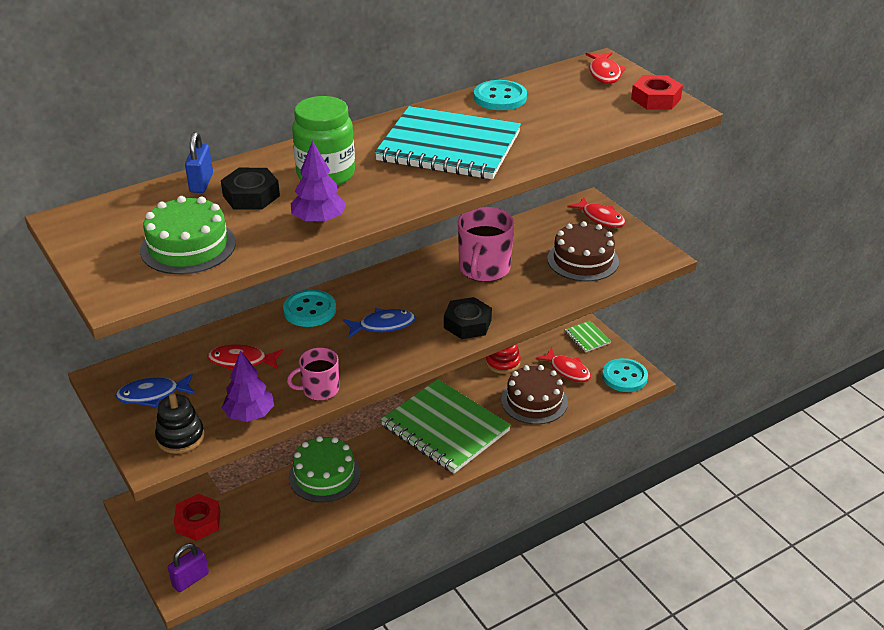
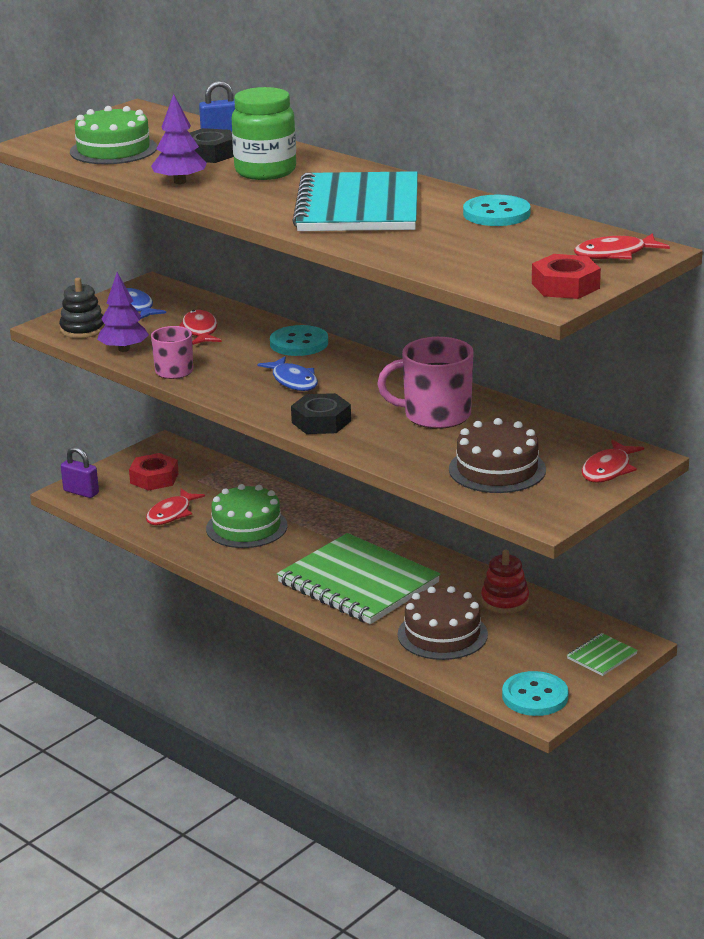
camera: 75 degrees right, 10 degrees down
green notebook [381,379,511,474] -> green notebook turned 75 degrees counterclockwise [277,533,440,624]
red fish [536,348,591,382] -> red fish moved to [146,488,205,525]

